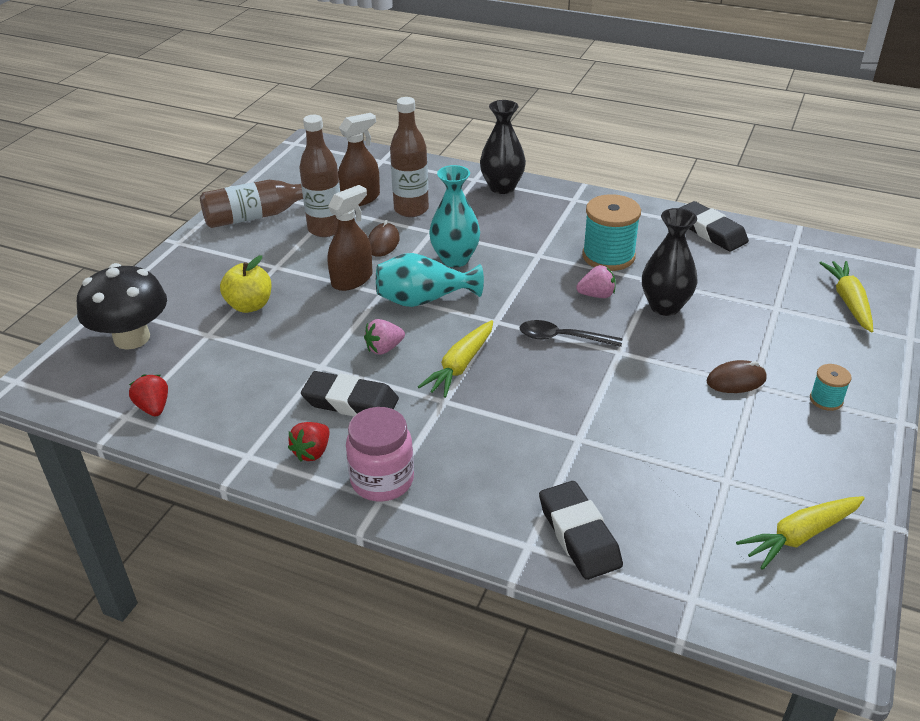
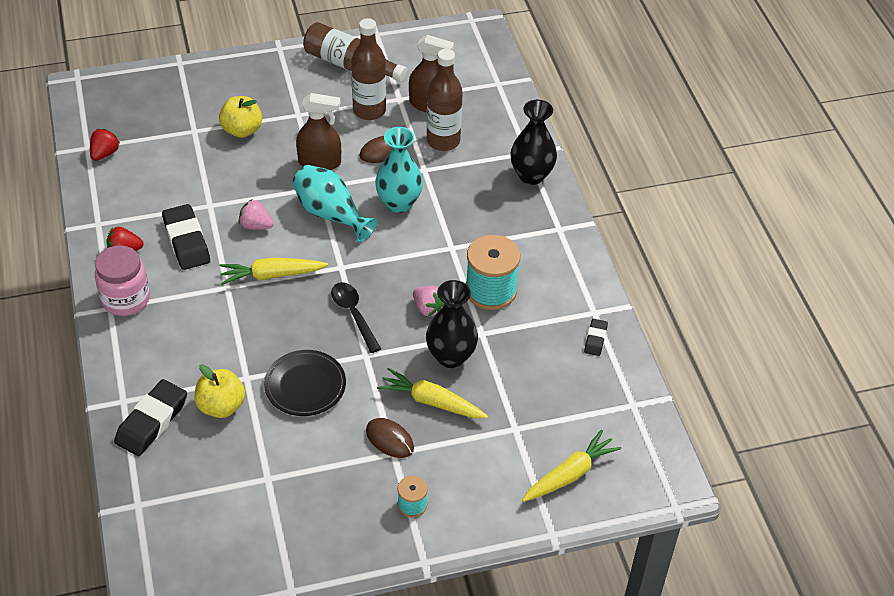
camera: 50 degrees right, 10 degrees up
black mushroom [77,263,167,350] -> none
black eraser [680,201,749,251] -> black eraser [584,319,608,356], size x0.52
yellow carrot [736,496,865,570] -> yellow carrot moved to [377,368,488,418]
none -> yellow apple [194,364,245,418]
none -> black plate [264,350,346,416]

